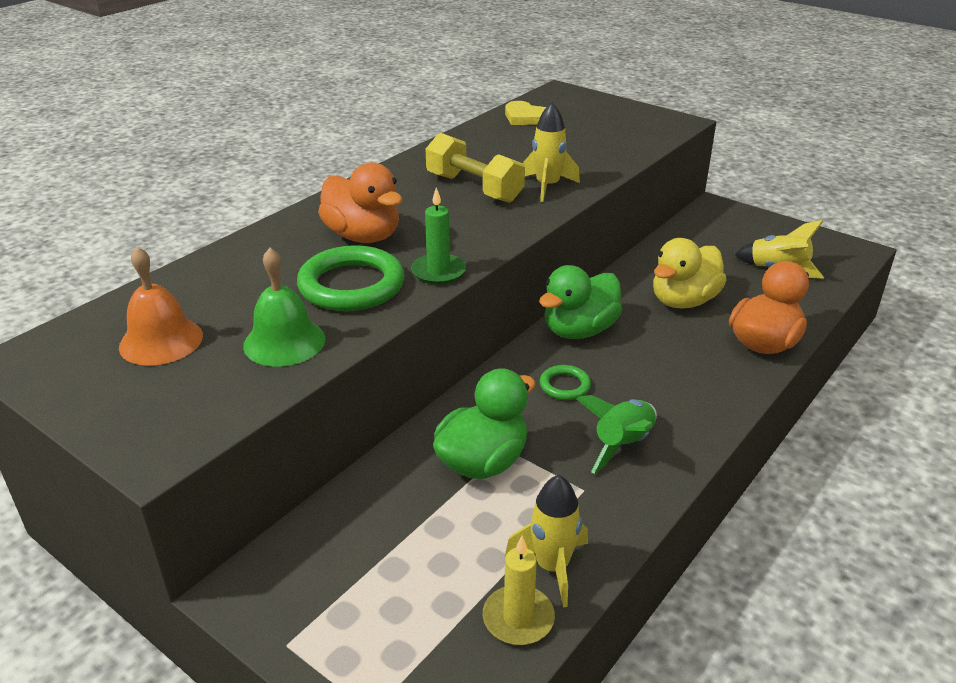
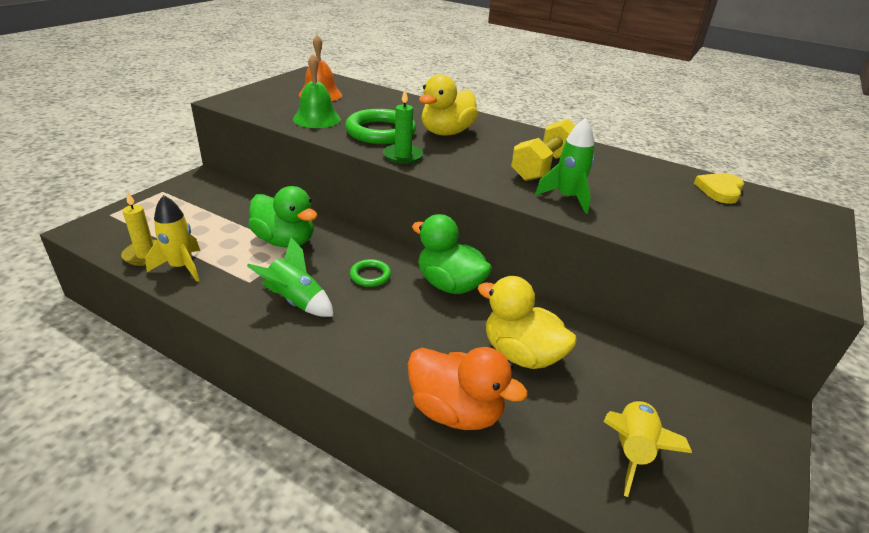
camera: 80 degrees right, 0 degrees up
orange duck [318,163,402,243] -> yellow duck [419,74,478,136]
yellow rocket [523,103,580,202] -> green rocket [535,118,595,214]

